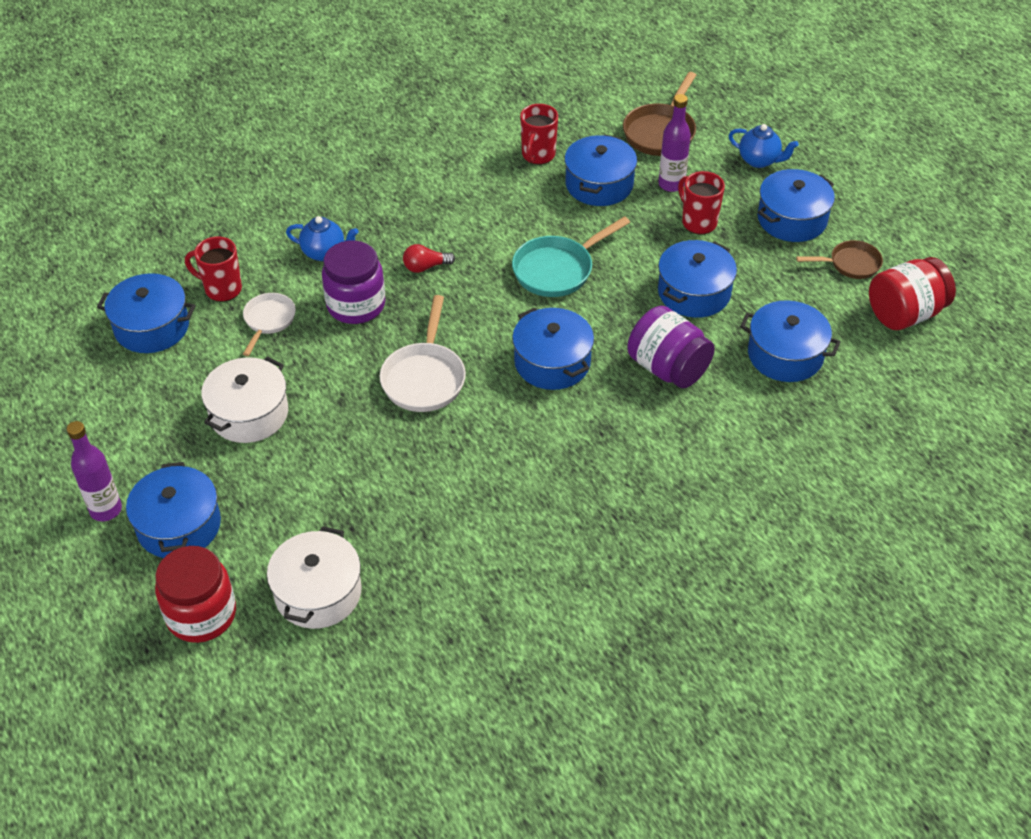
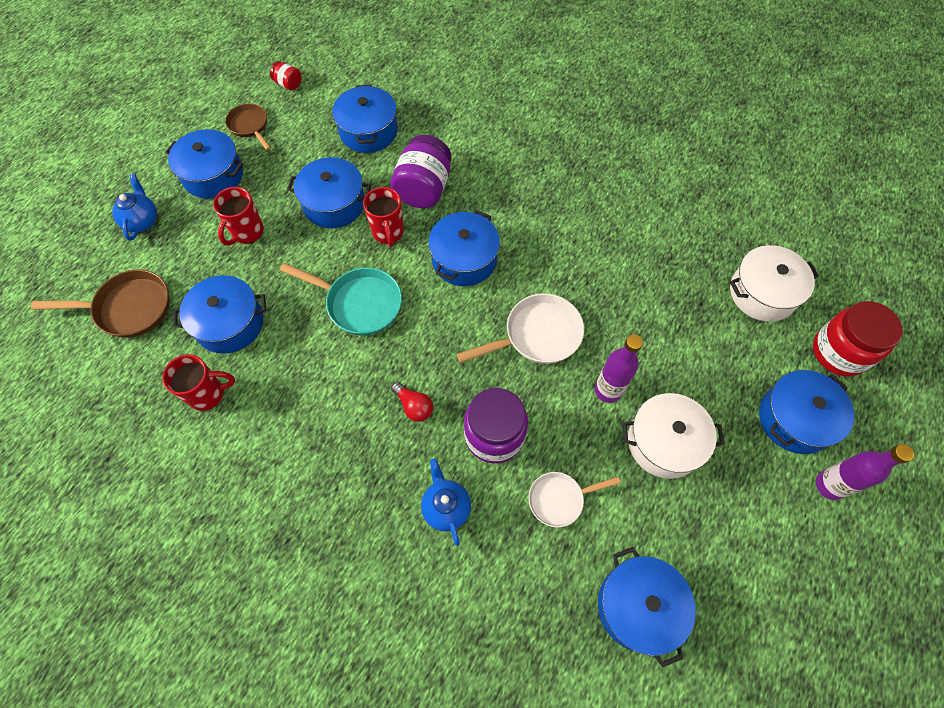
camera: 120 degrees left, 15 degrees up
red mug [185,237,242,302] -> red mug moved to [363,187,404,247]
purple bottle [658,94,691,192] -> purple bottle moved to [595,334,643,403]
red jar [869,257,956,330] -> red jar [270,61,301,90], size x0.48

